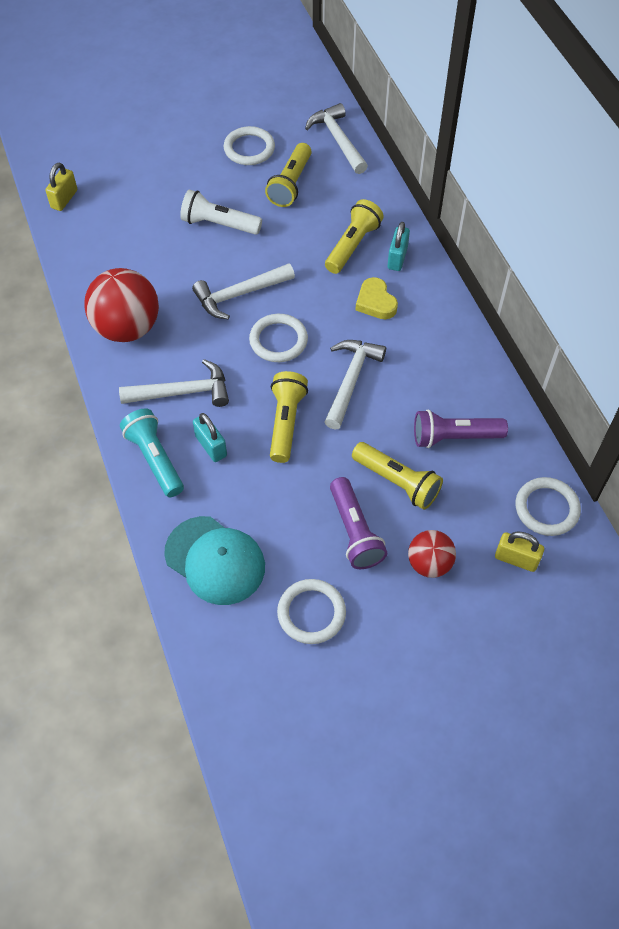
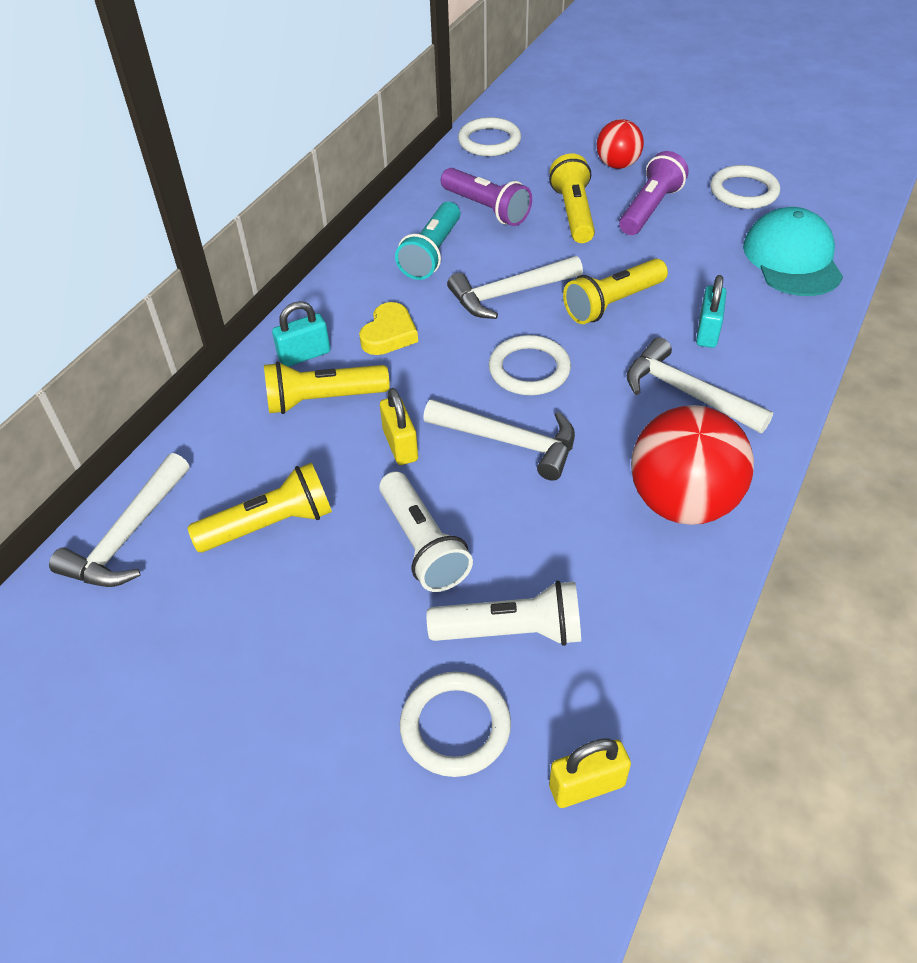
camera: 130 degrees left, 10 degrees down
turquoise flashlight [120,408,184,497] -> turquoise flashlight moved to [395,202,460,280]
white ring [223,126,275,165] -> white ring moved to [400,672,511,777]
yellow padlock [495,532,544,572] -> yellow padlock moved to [380,388,418,465]
none -> white flashlight [427,580,581,646]

